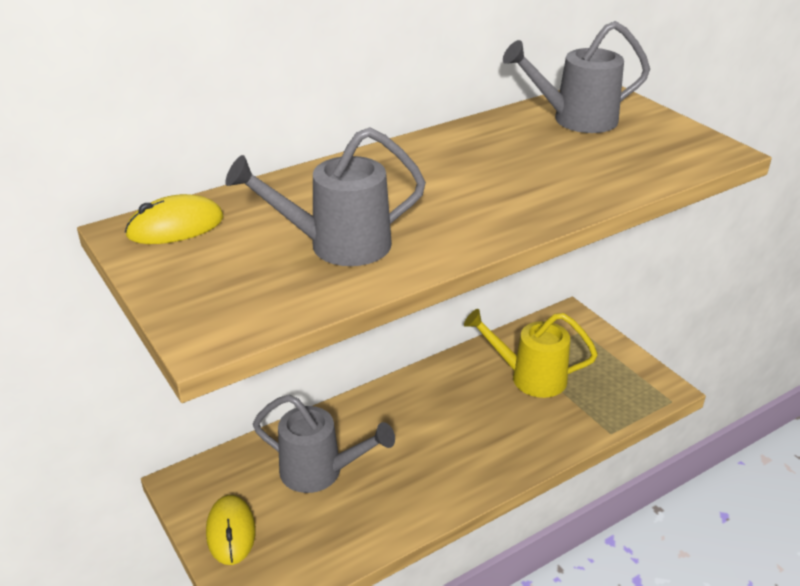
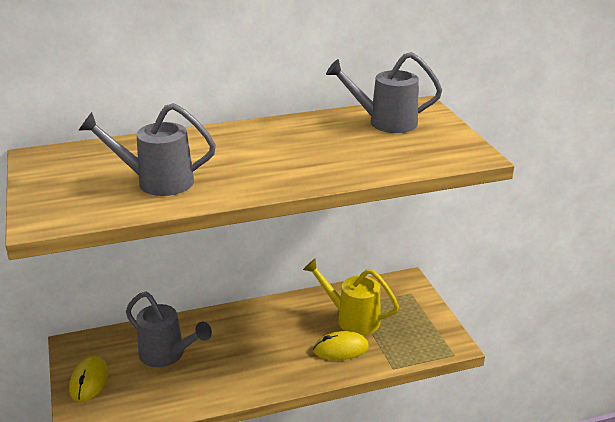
camera: 15 degrees right, 5 degrees down
yellow mouse [125,194,223,244] -> yellow mouse moved to [313,331,369,360]

